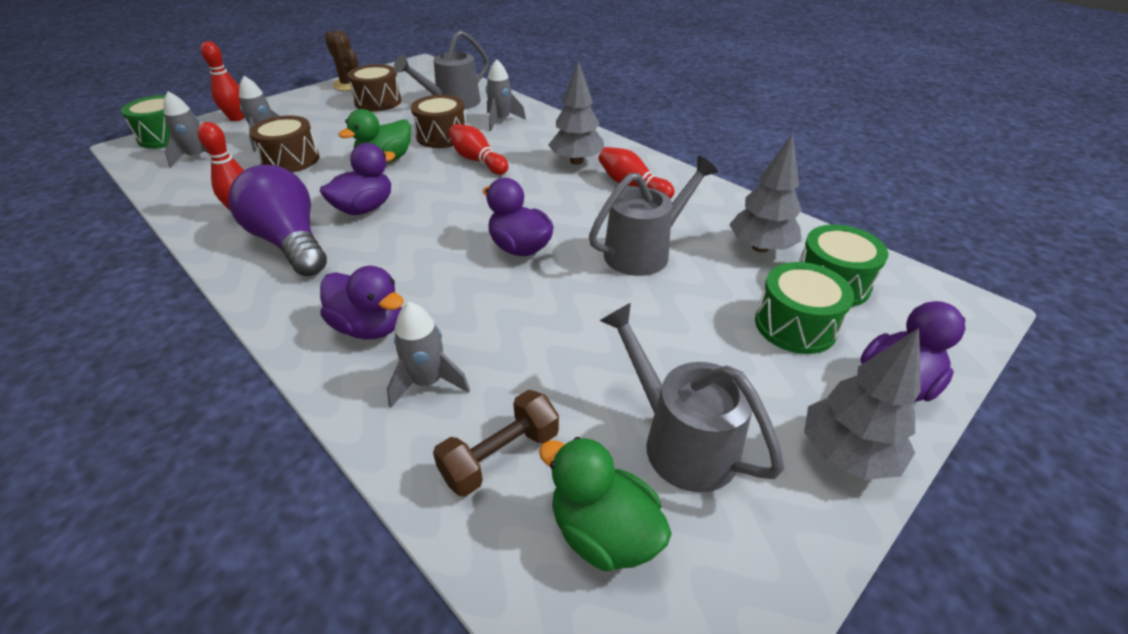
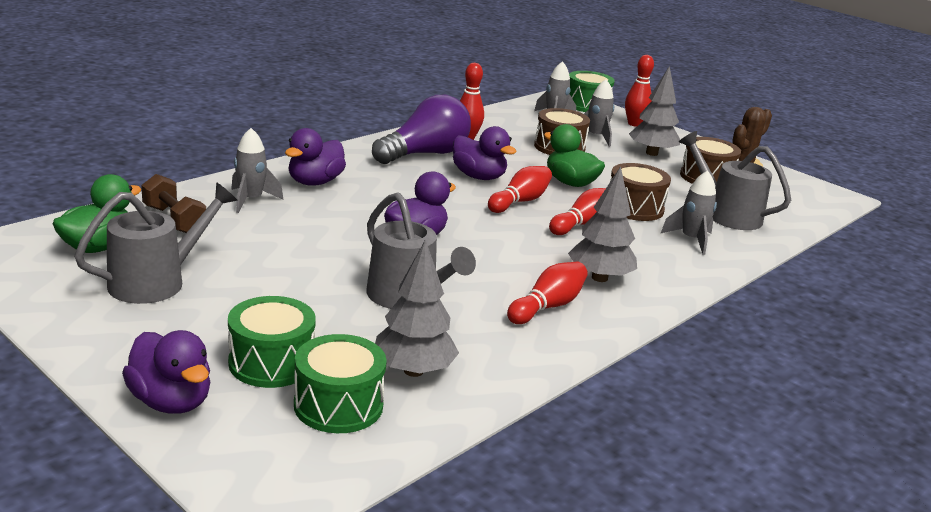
camera: 85 degrees right, 15 degrees down
grey tree [804,328,921,480] -> grey tree moved to [629,66,680,156]
none -> red bowling pin [488,166,552,213]

